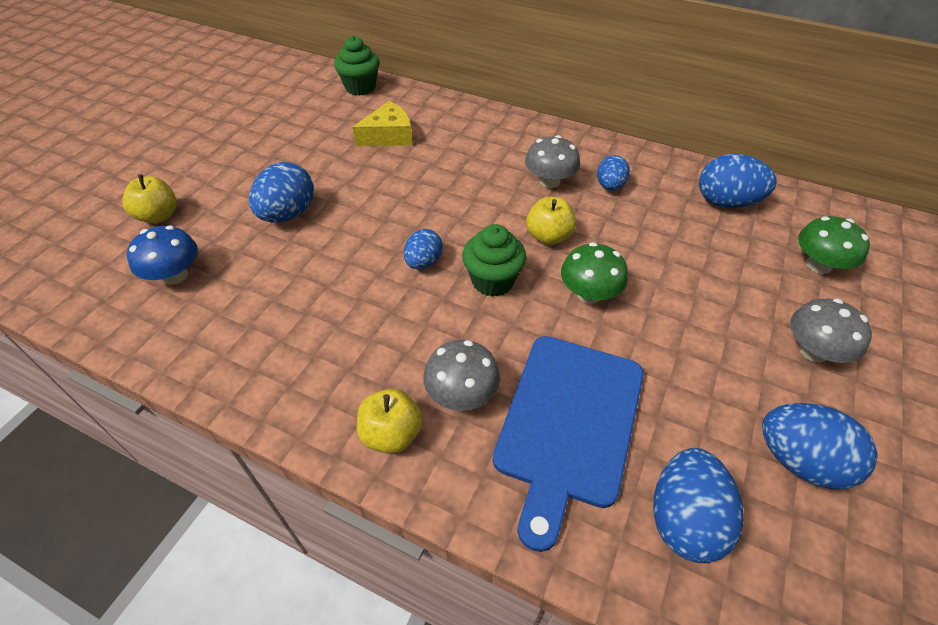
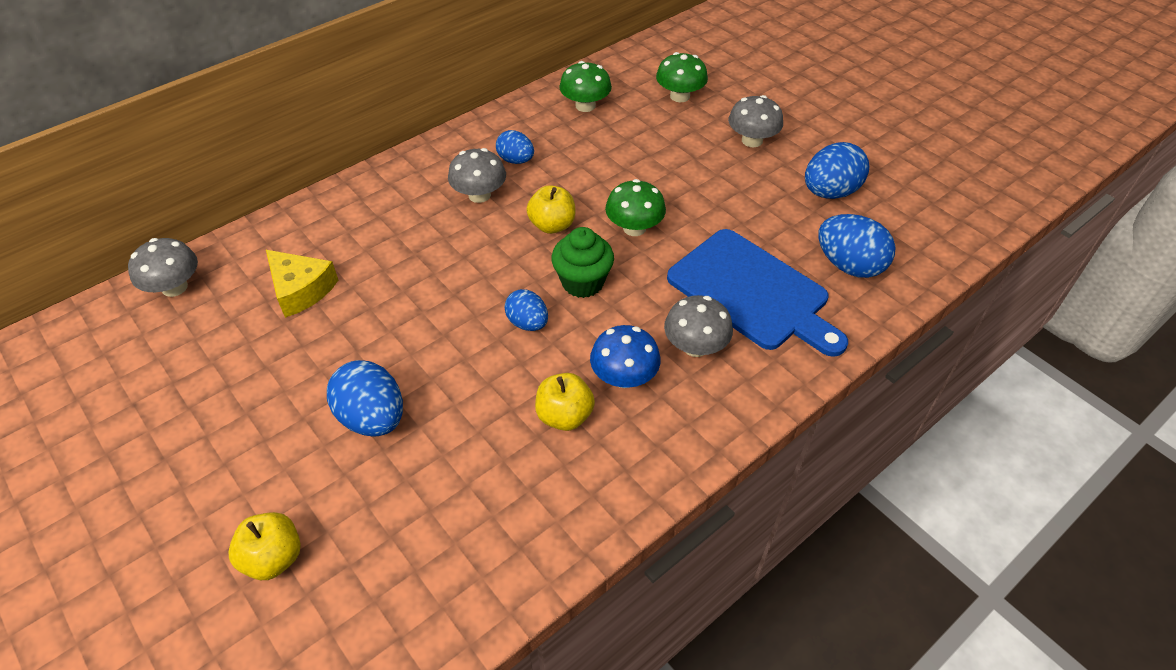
camera: 65 degrees left, 0 degrees up
blue mushroom [127,225,198,285] -> blue mushroom moved to [590,325,661,388]
green cupcake [334,36,379,96] -> grey mushroom [128,238,198,297]
yellow cheese [353,101,412,146] -> yellow cheese turned 135 degrees clockwise [266,250,338,318]
yellow apple [357,389,423,454] -> yellow apple moved to [535,373,595,431]
blue egg [699,154,777,208] -> green mushroom [559,61,612,112]

